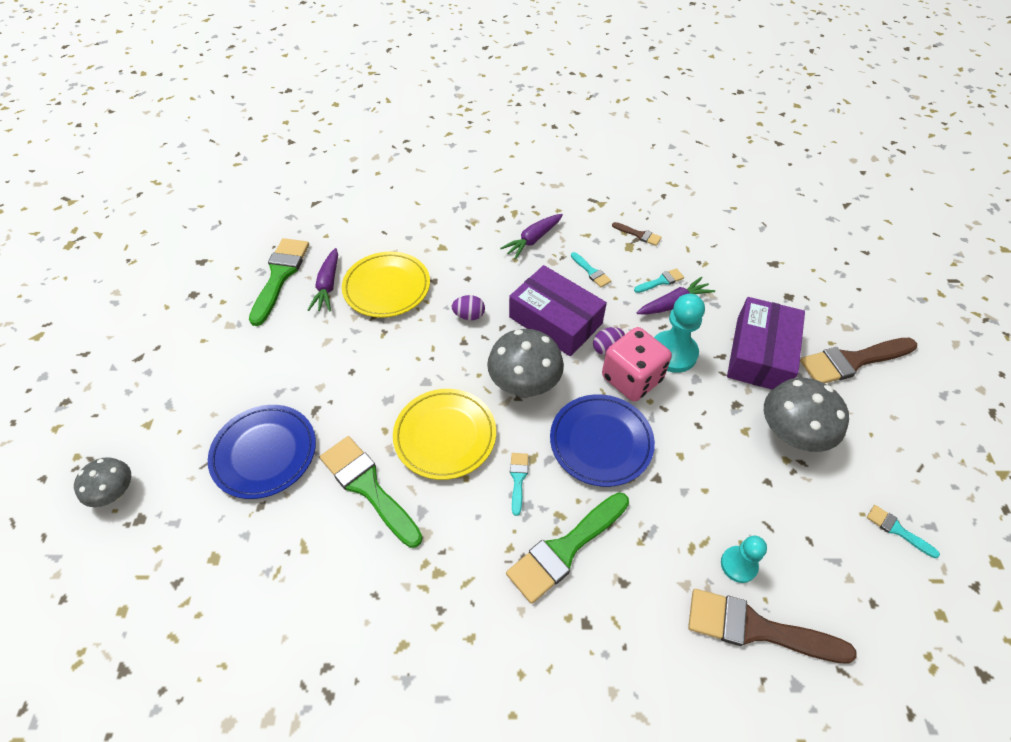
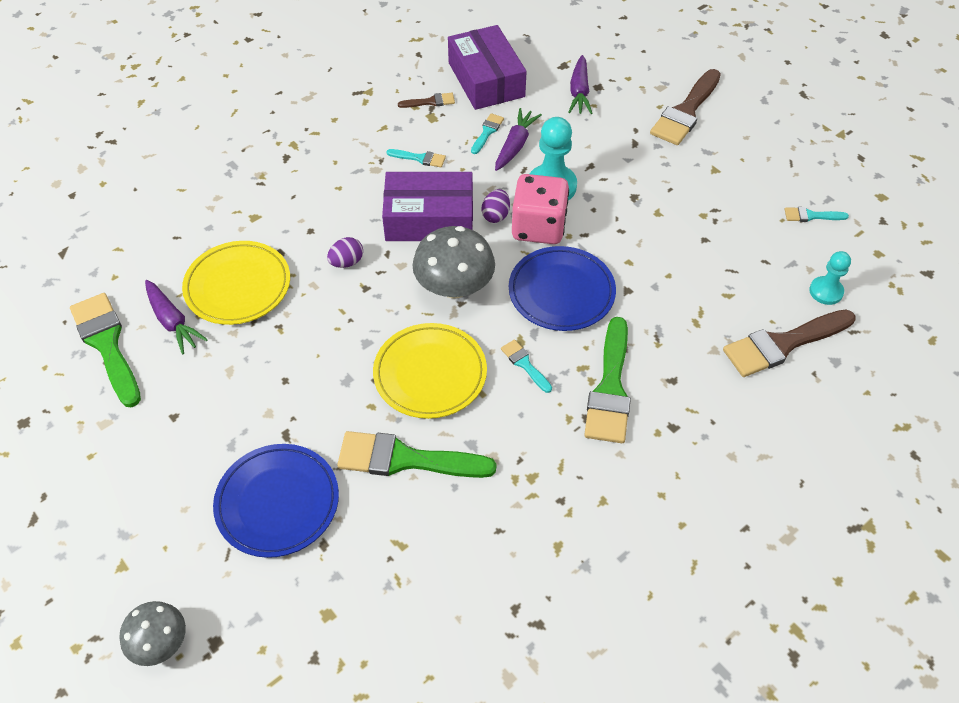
camera: 40 degrees left, 0 degrees up
purple carrot [500,214,563,259] -> purple carrot moved to [568,55,593,114]
turquoise pawn [721,536,767,583] -> turquoise pawn moved to [809,251,851,305]
purple box [727,297,805,390] -> purple box moved to [448,25,527,110]
grey mushroom [764,378,849,452] -> none

